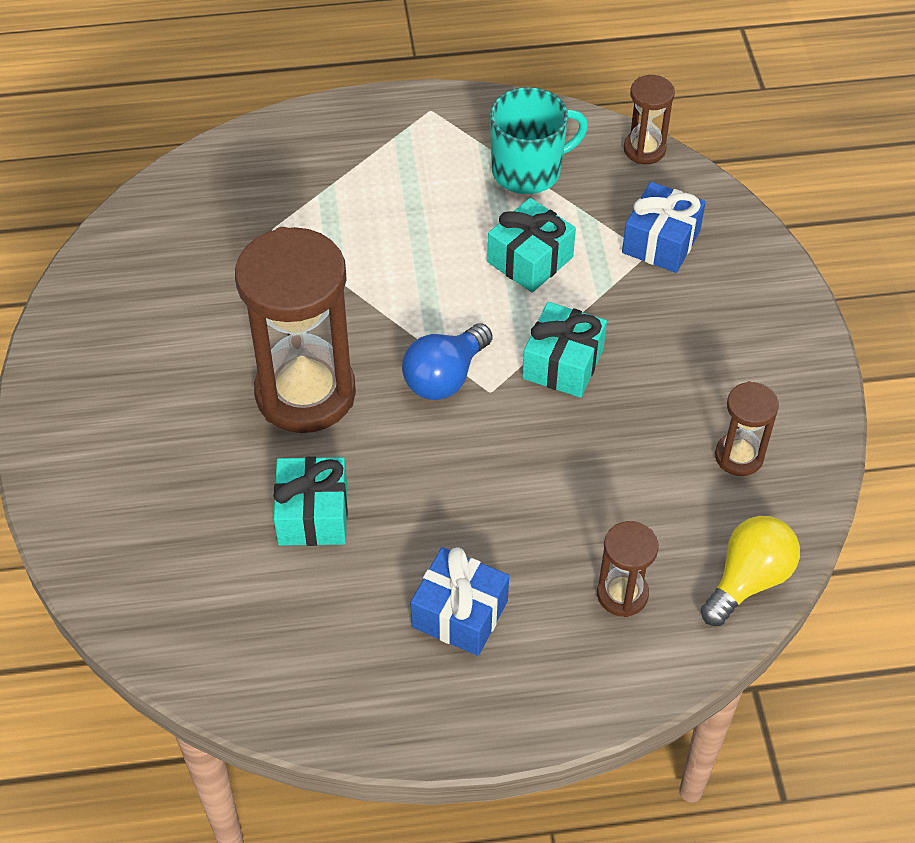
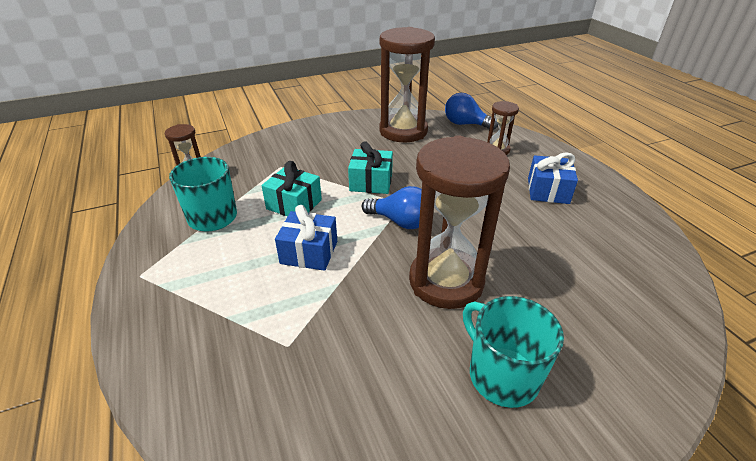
camera: 105 degrees left, 15 degrees down
turquoise gift [274,456,348,546] -> none
blue gift [622,182,706,273] -> blue gift moved to [275,205,337,271]
yellow light bulb [701,516,800,626] -> blue light bulb [445,93,498,130]
brown hourglass [715,381,779,476] -> brown hourglass [379,27,435,142], size x2.11
none -> turquoise mug [463,296,564,408]

